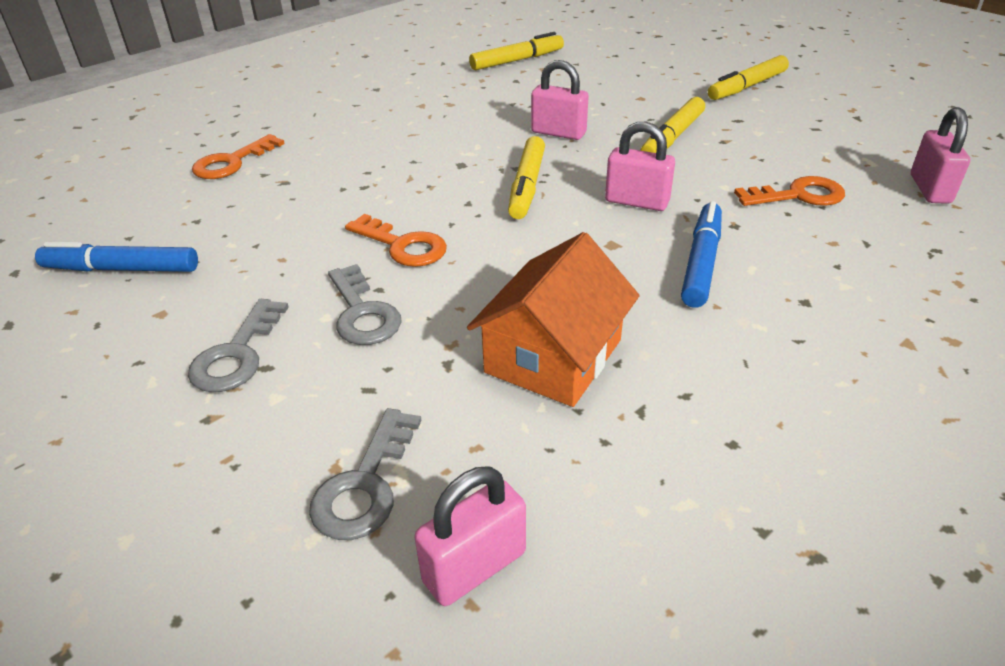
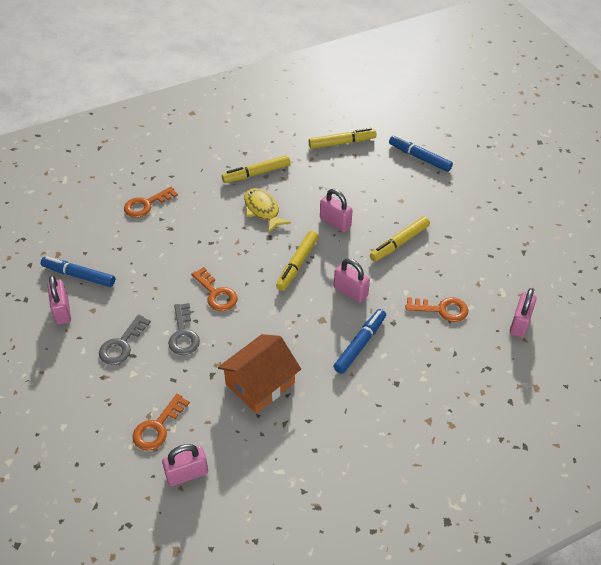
camera: 15 degrees right, 10 degrees up
grey key [309,408,422,540] -> orange key [133,394,190,450]
yellow marker [708,55,789,100] -> yellow marker moved to [222,155,291,183]
none -> pink padlock [48,275,71,325]
none -> yellow fish [244,188,291,233]
none -> blue marker [389,135,453,172]

